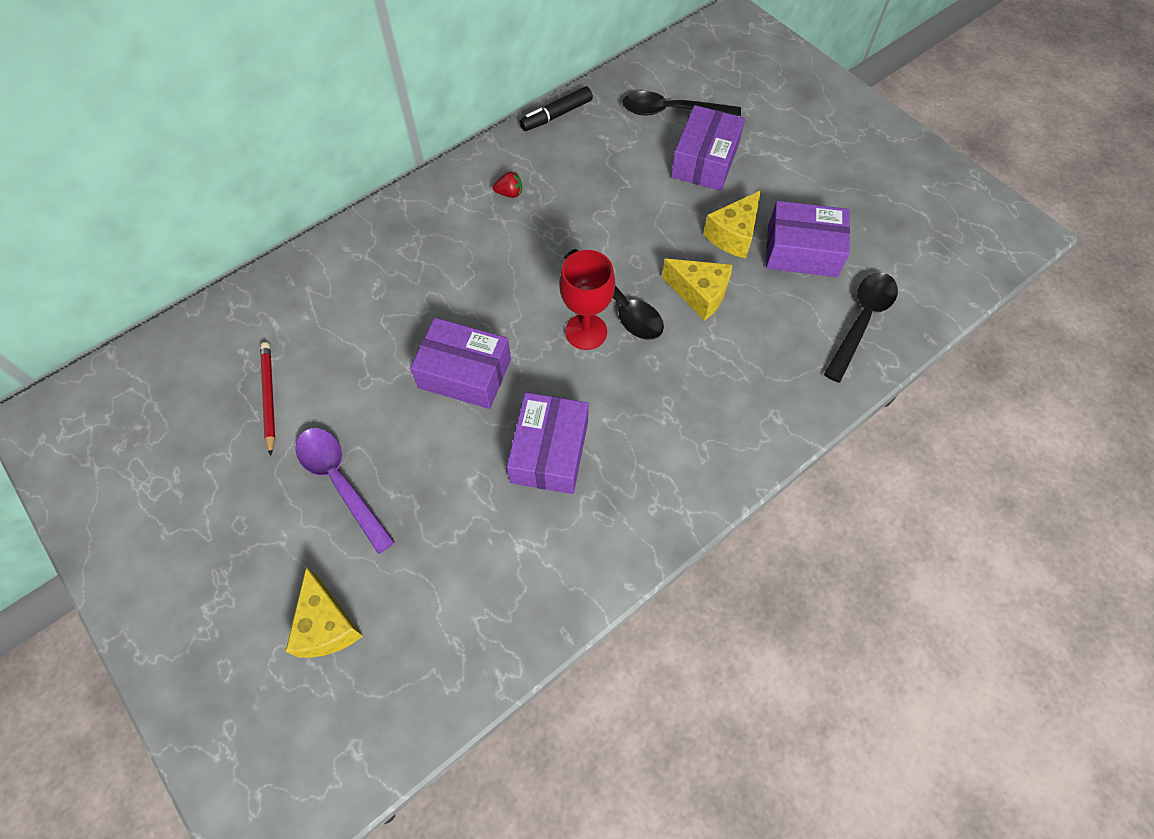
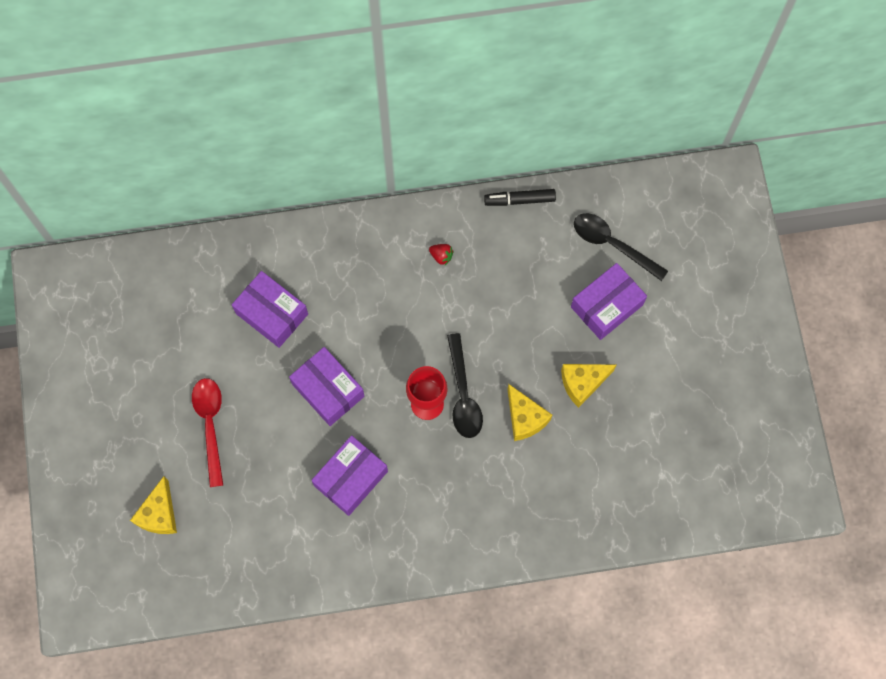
camera: 30 degrees right, 10 degrees up
red pencil [260,342,275,456] -> none
purple spoon [295,428,395,554] -> red spoon [192,378,223,487]
purple box [766,201,850,277] -> purple box moved to [232,271,308,348]
black spoon [824,272,898,383] -> none

